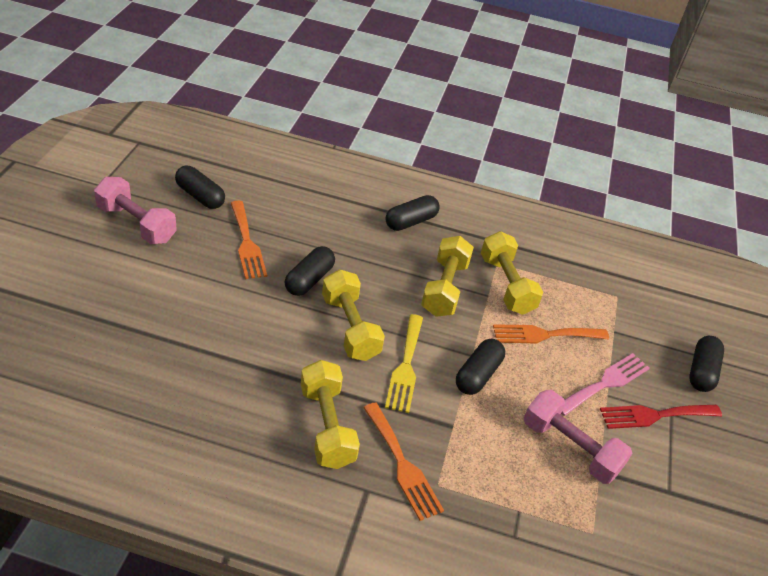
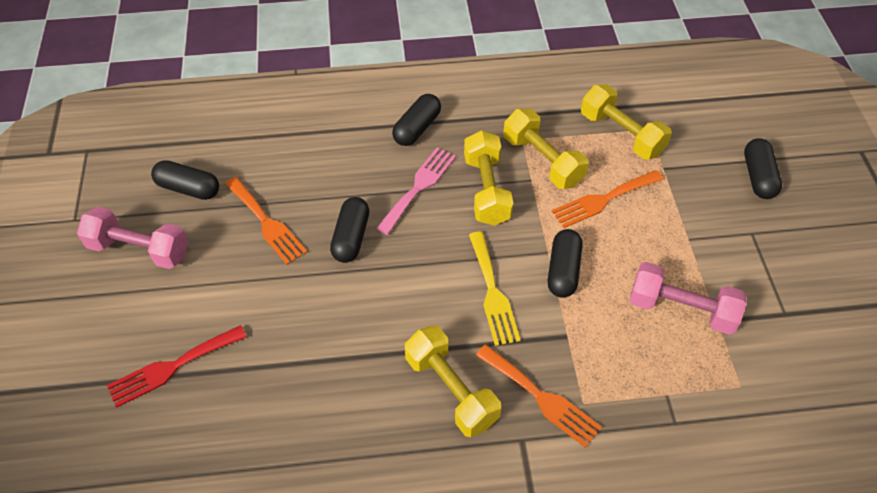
camera: 15 degrees left, 10 degrees up
yellow dumbbell [322,269,385,361] -> yellow dumbbell moved to [581,84,672,160]
pink fork [561,353,650,416] -> pink fork moved to [376,147,456,235]
red fork [600,405,722,429] -> red fork moved to [107,325,247,408]

